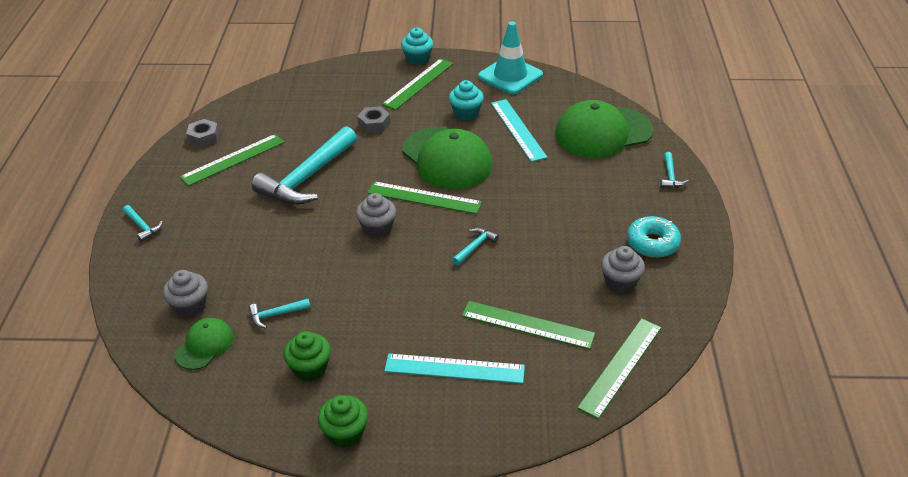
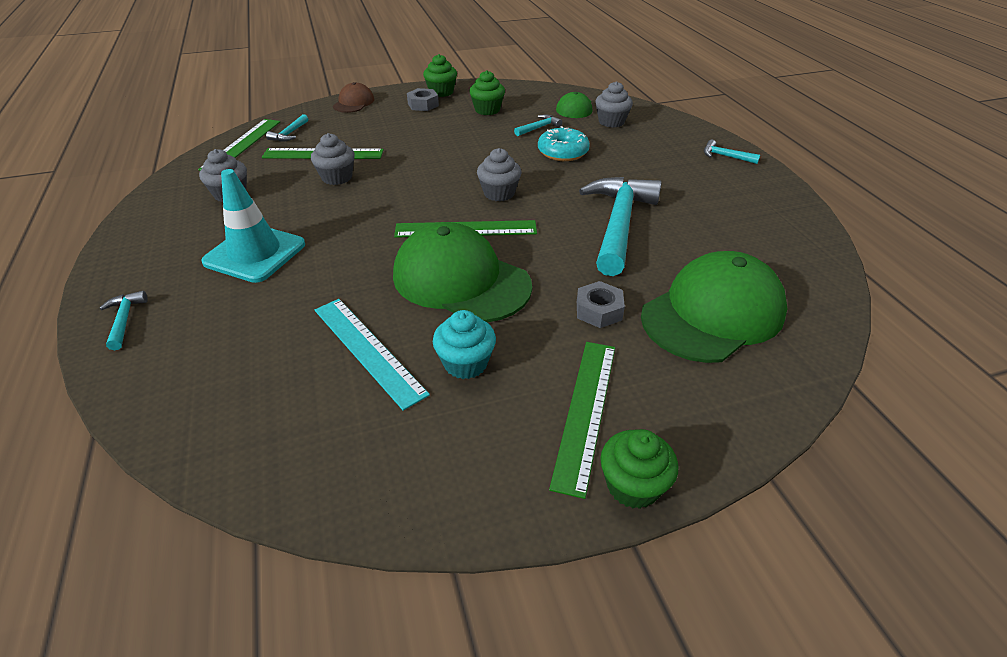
camera: 160 degrees right, 0 degrees up
green ruler [180,134,285,186] -> none
grey nut [186,119,219,147] -> grey nut moved to [407,88,439,111]
turquoise ruler [384,353,525,384] -> none
turquoise cupcake [401,28,433,65] -> green cupcake [600,429,678,509]
turquoise hammer [452,228,499,265] -> turquoise hammer moved to [266,114,308,142]
turquoise traffic cone [478,21,543,94] -> turquoise traffic cone moved to [201,169,305,283]
green cap [555,100,653,158] -> green cap moved to [641,251,787,363]
turquoise donut [627,216,681,258] -> turquoise donut moved to [538,126,590,161]
none -> grey cupcake [311,133,355,185]
none -> brown cap [333,82,374,113]

